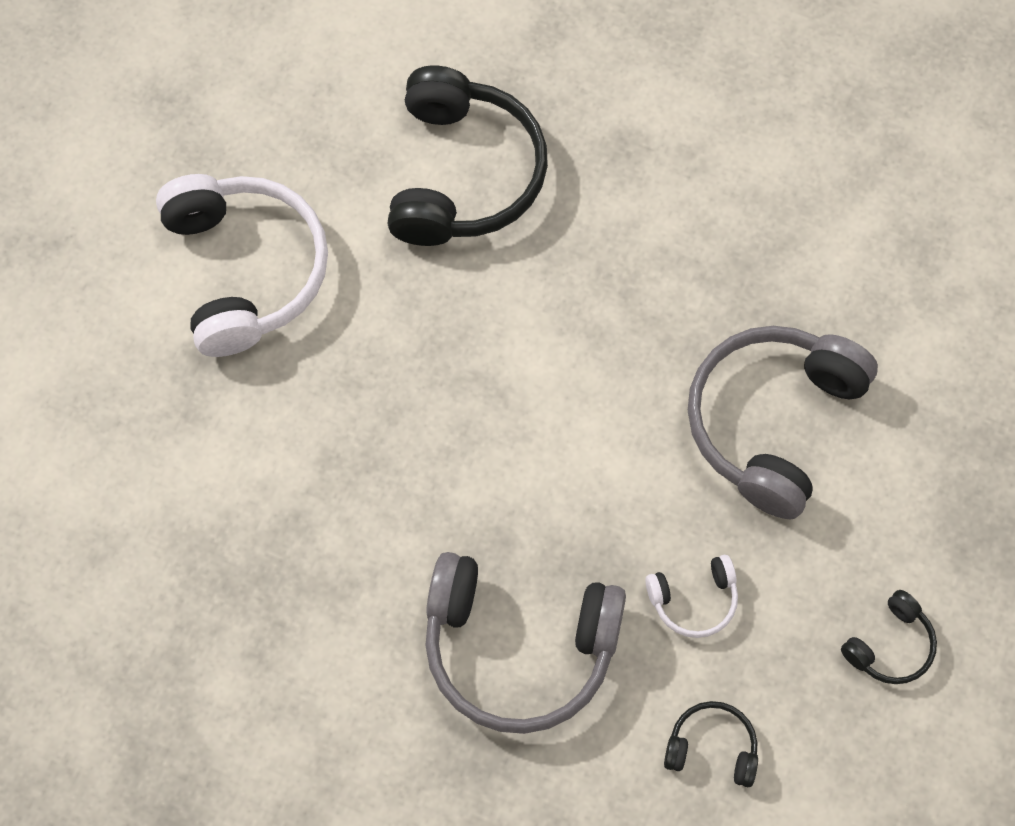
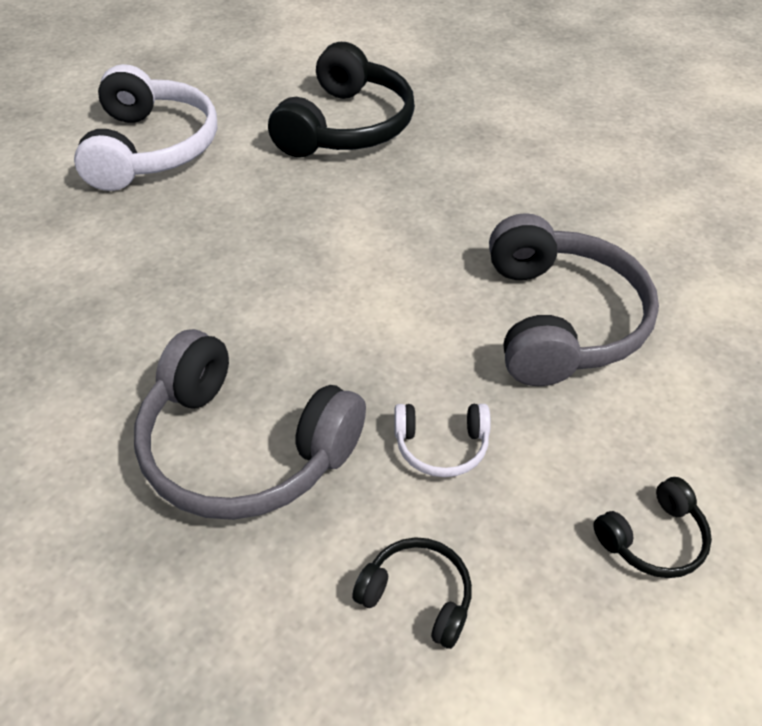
camera: 15 degrees right, 20 degrees down
grey headphones [688,326,878,519] -> grey headphones turned 135 degrees clockwise [489,213,659,386]

